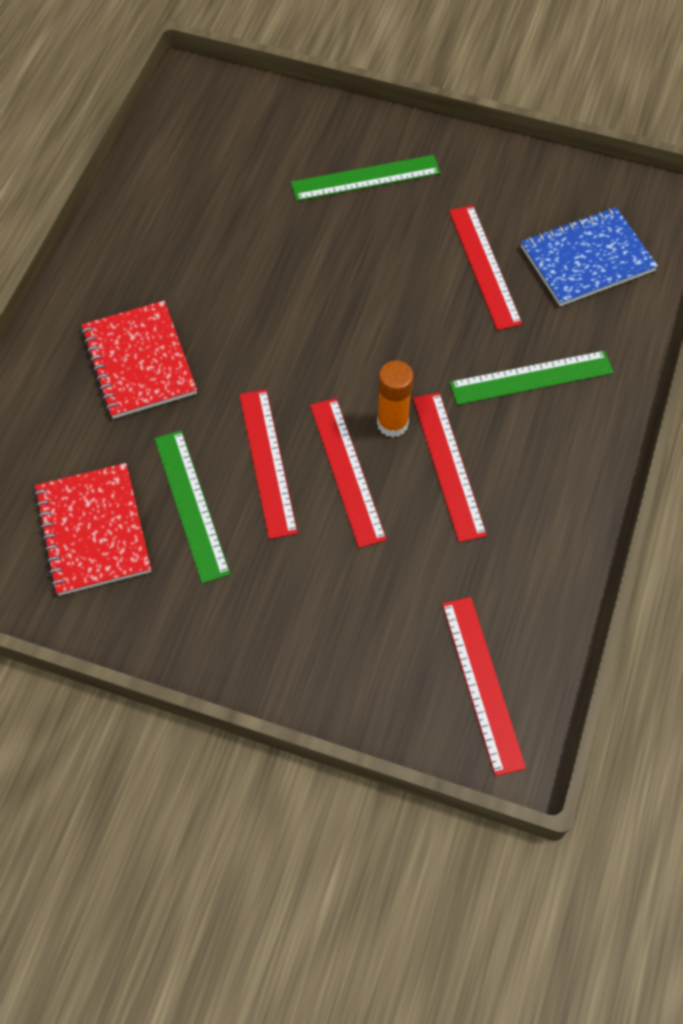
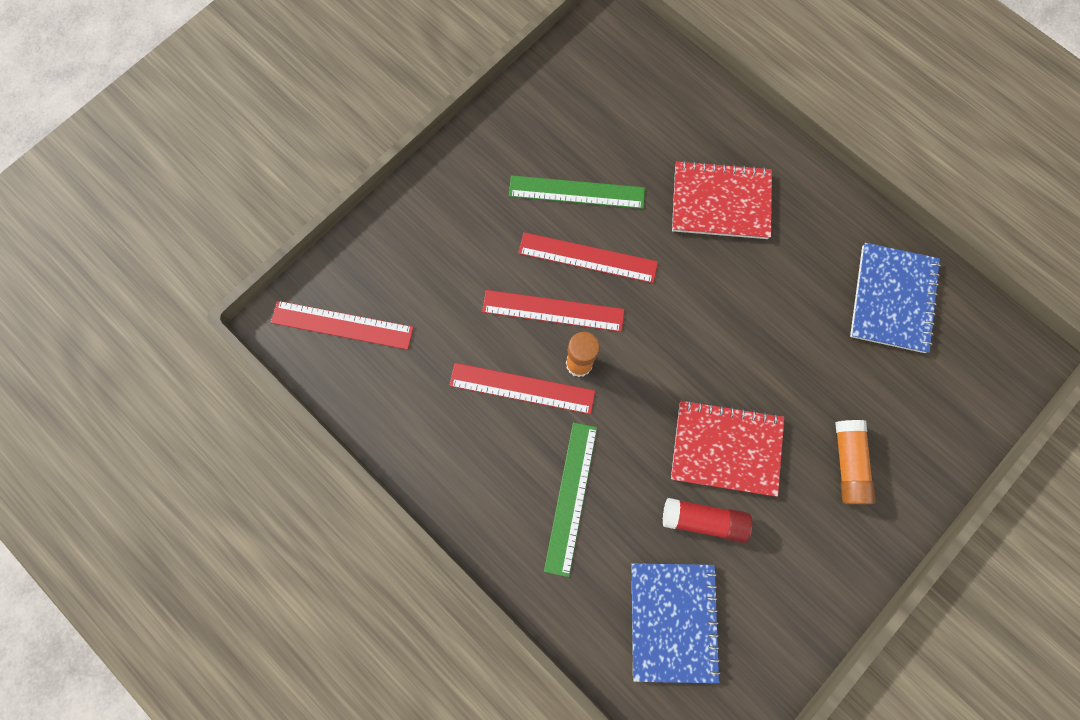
camera: 115 degrees right, 15 degrees up
red notebook [34,463,151,596] -> red notebook moved to [671,400,784,497]
green ruler [291,155,441,201] -> orange glue stick [835,420,876,504]
red ruler [449,205,523,330] -> red glue stick [663,498,752,543]
none -> blue notebook [850,243,941,353]

